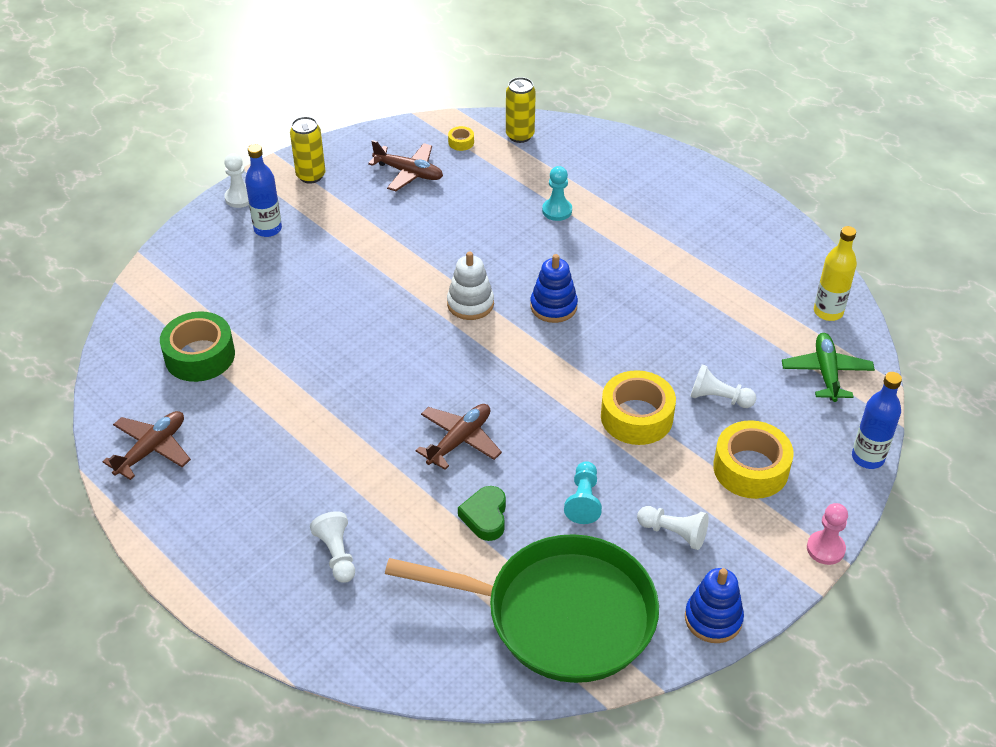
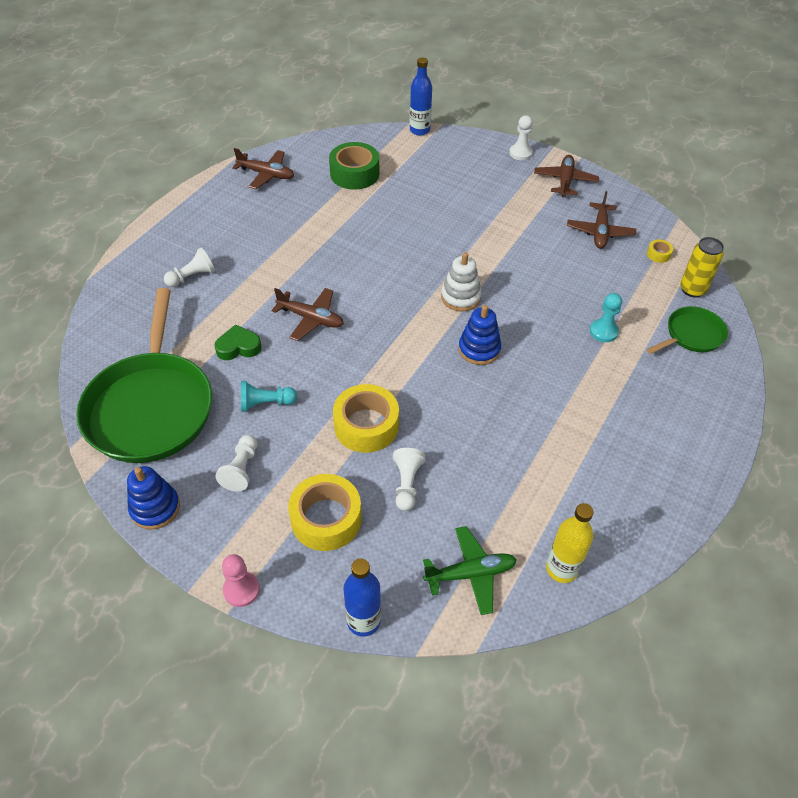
camera: 75 degrees right, 5 degrees up
blue bottle [245,144,282,237] -> blue bottle moved to [410,57,432,136]
yellow can [290,117,325,184] -> brown plane [534,155,599,197]
none -> green pan [646,306,728,354]

